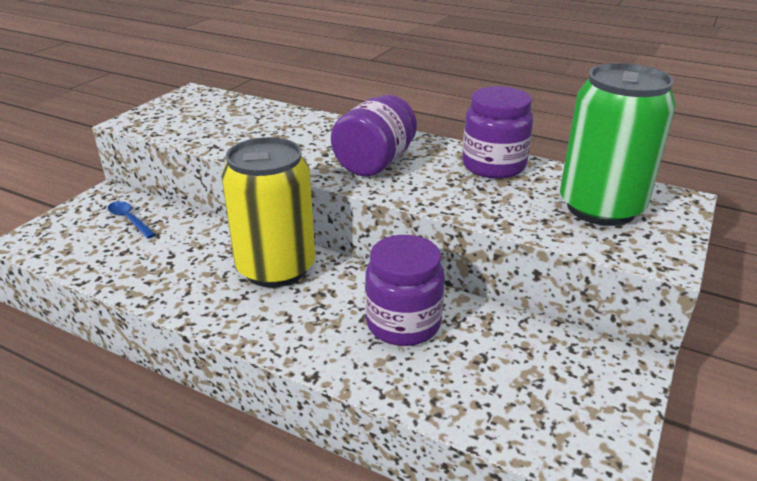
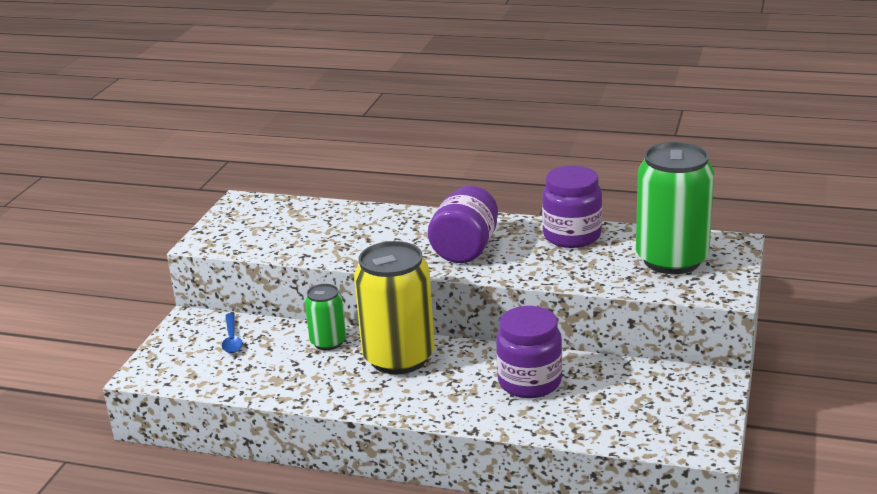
camera: 10 degrees left, 5 degrees down
blue spoon [108,201,156,239] -> blue spoon turned 135 degrees counterclockwise [222,313,243,353]
none -> green can [305,284,346,350]

